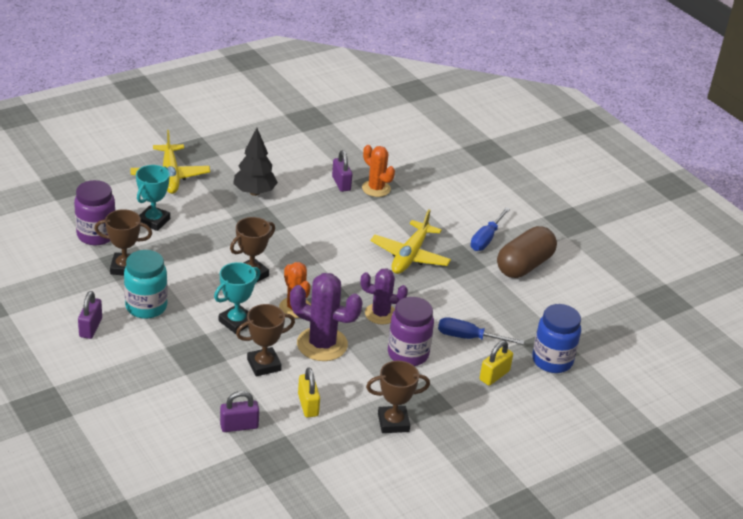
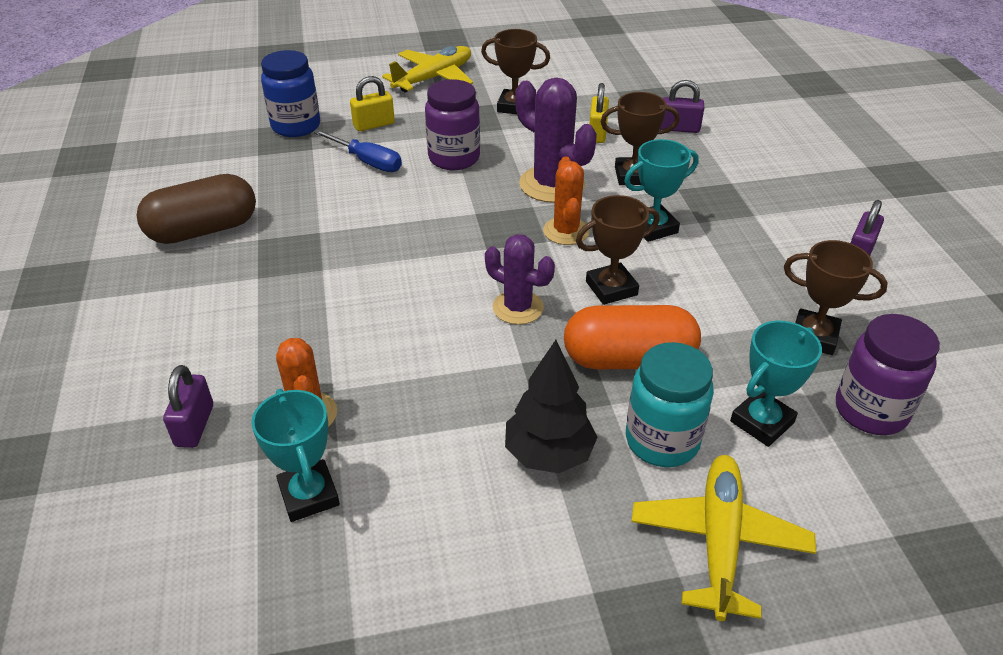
camera: 155 degrees left, 5 degrees up
turquoise jar [124,250,168,319] -> turquoise jar moved to [626,342,714,467]
purple padlock [332,150,352,192] -> purple padlock moved to [163,365,213,448]
purple cactus [360,268,408,325] -> purple cactus moved to [485,234,555,325]
yellow plane [371,209,451,274] -> yellow plane moved to [382,46,473,92]
blue screwdriver [470,207,510,251] -> none
none -> turquoise trophy [251,389,340,522]
none -> orange capsule [564,305,701,369]

